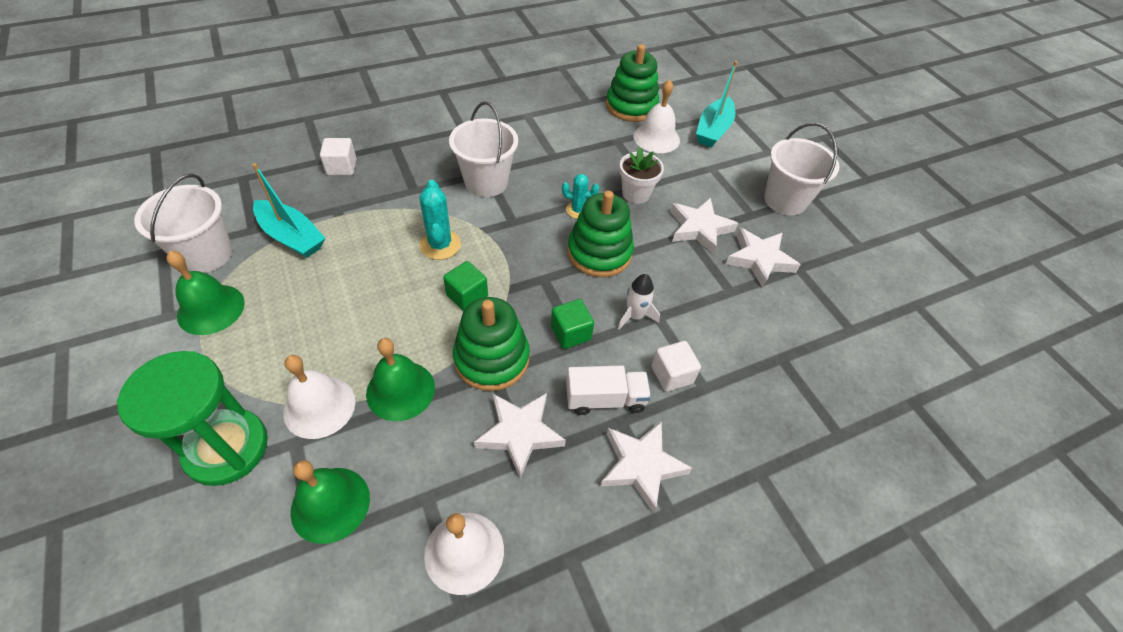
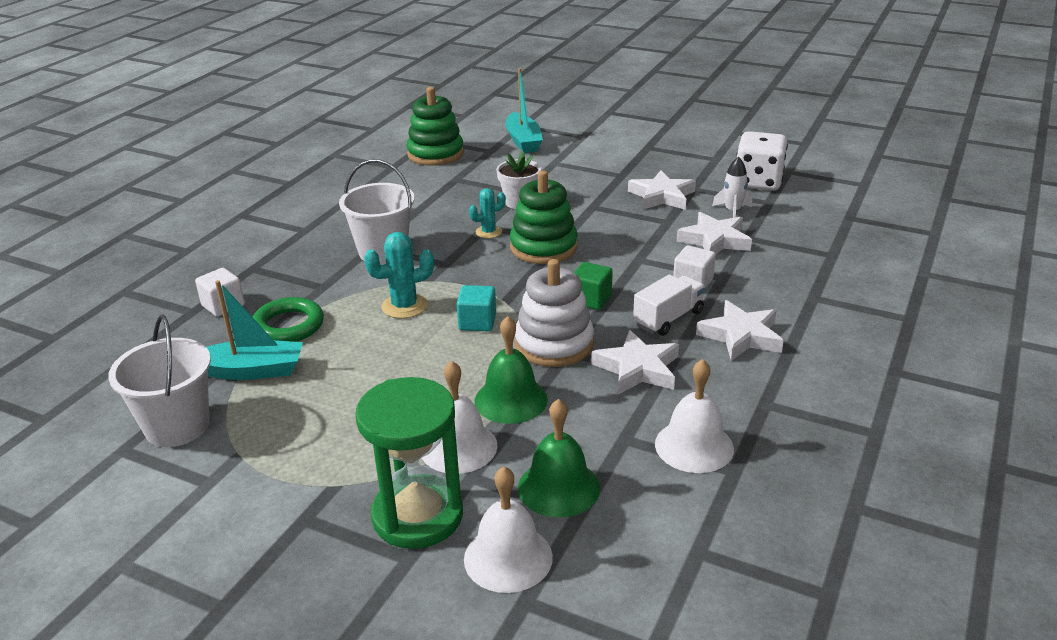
camera: 35 degrees left, 20 degrees down
green bell [166,251,245,335] -> none
turquoise cactus [419,180,461,260] -> turquoise cactus turned 60 degrees counterclockwise [364,232,434,319]
green cube [443,261,488,311] -> turquoise cube [457,285,496,331]
green stacking toy [453,297,530,391] -> white stacking toy [515,259,594,367]
white rocket [618,274,660,330] -> white rocket moved to [712,157,752,218]
white bell [633,79,680,153] -> white bell moved to [464,466,553,593]
white star [670,198,738,255] -> white star moved to [677,212,752,254]
white bucket [764,123,839,215] -> none
none -> green ring [253,297,324,342]
none -> white dice [737,131,788,191]

